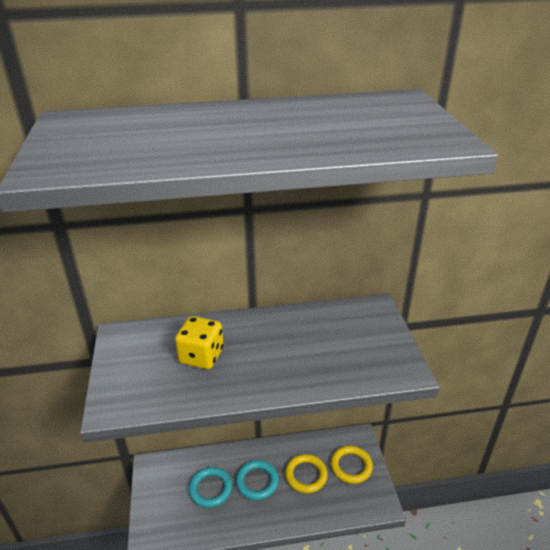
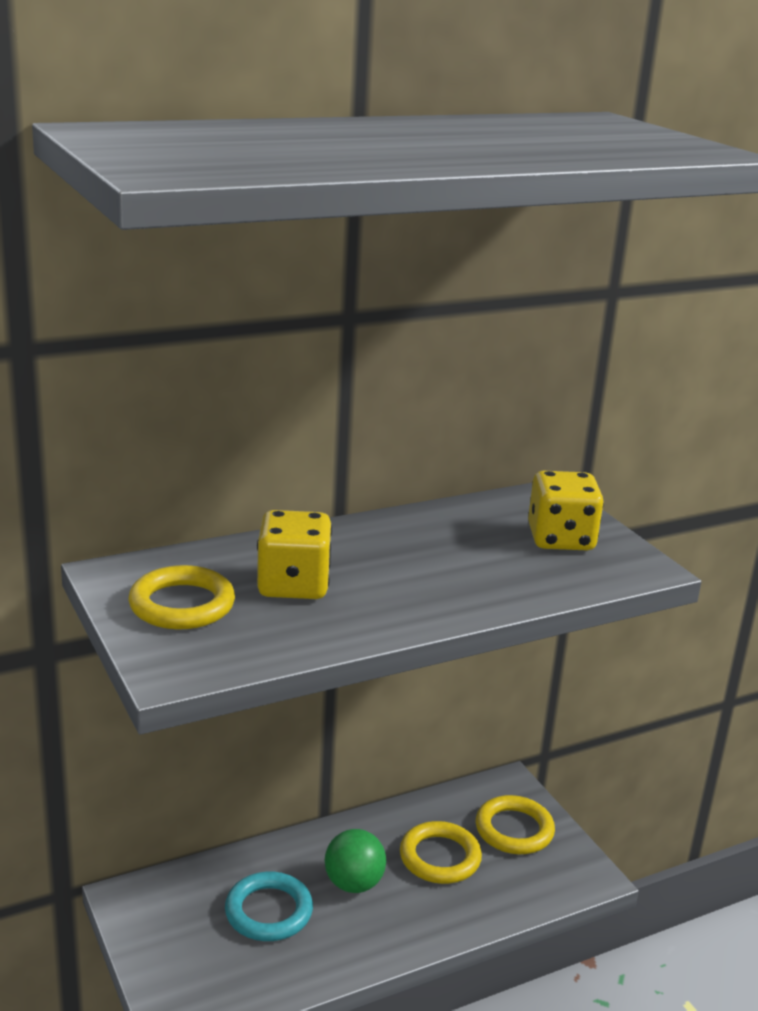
camera: 20 degrees left, 10 degrees down
turquoise ring [236,460,279,500] -> green ball [325,829,386,893]
none -> yellow ring [128,565,235,629]
none -> yellow dice [528,471,604,550]

